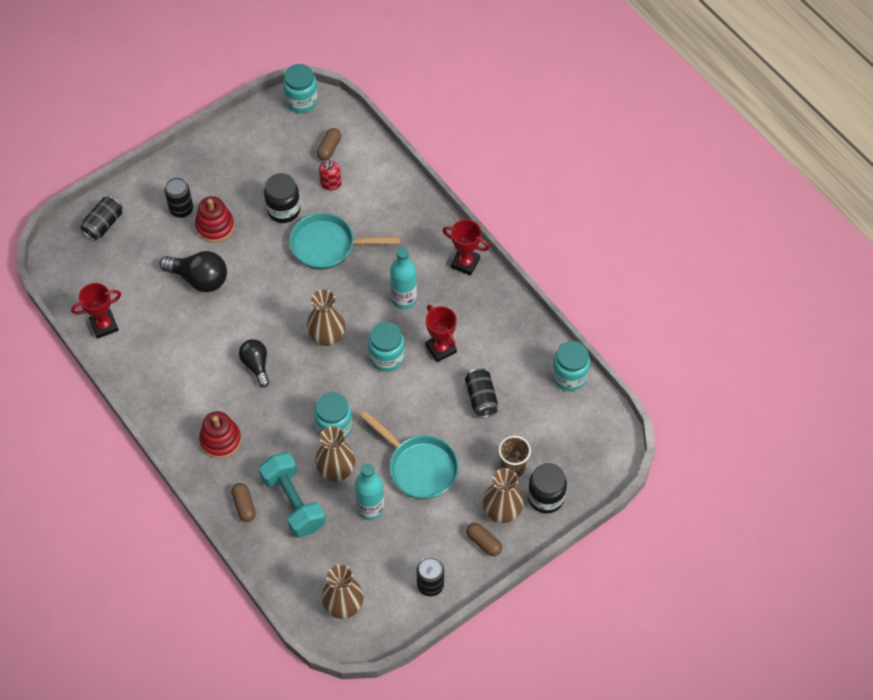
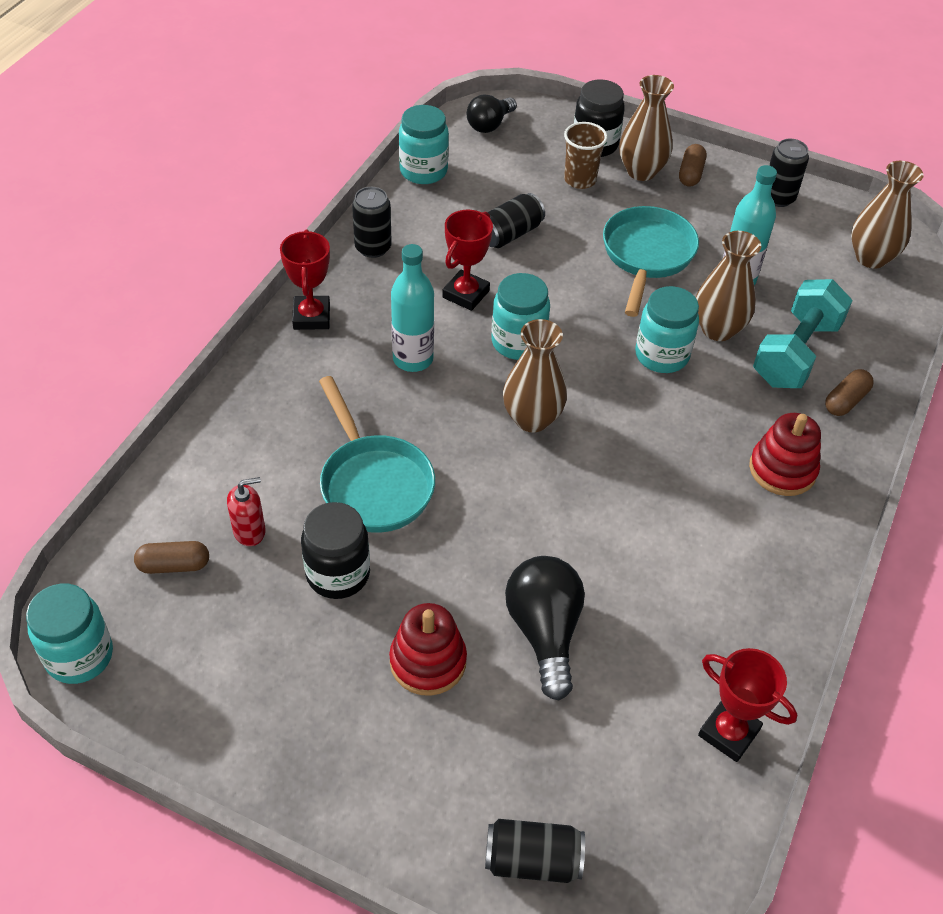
camera: 120 degrees left, 10 degrees down
black can [165,177,193,218] -> black can moved to [352,187,392,258]
black light bulb [239,339,269,387] -> black light bulb moved to [467,95,517,133]

